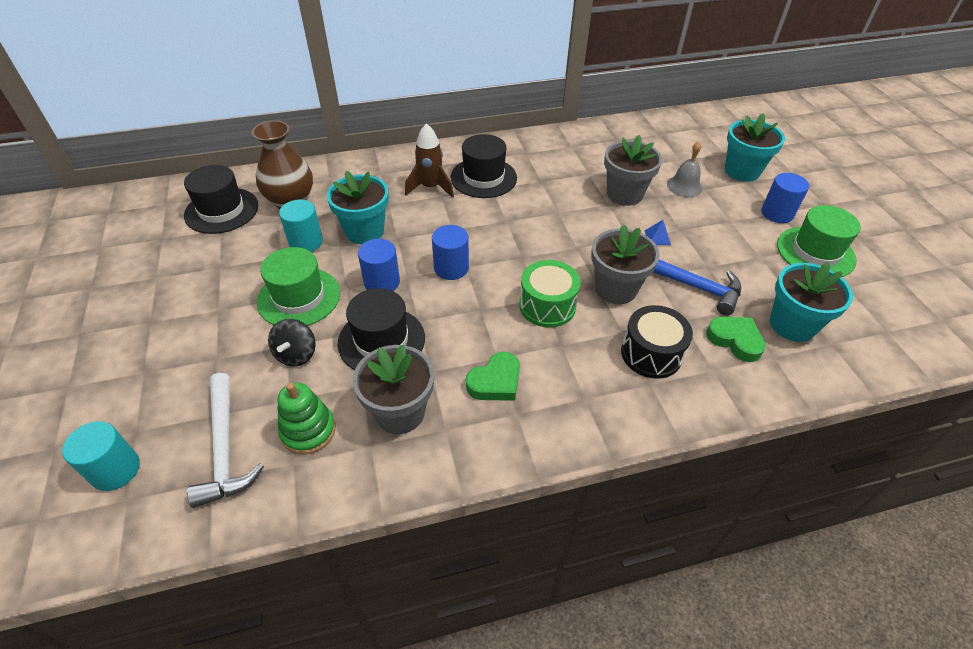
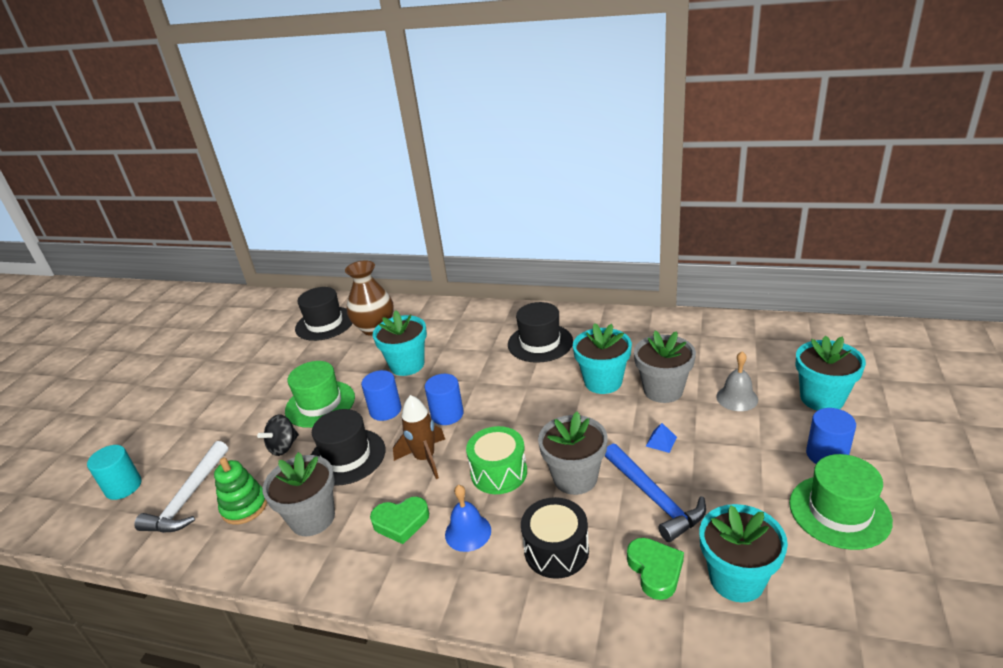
camera: 35 degrees right, 15 degrees down
turquoise cylinder [279,200,323,252] -> none
brown rocket [405,123,454,198] -> brown rocket moved to [393,395,445,479]
none -> blue bell [445,485,491,552]
none -> turquoise flower pot [573,323,632,394]

